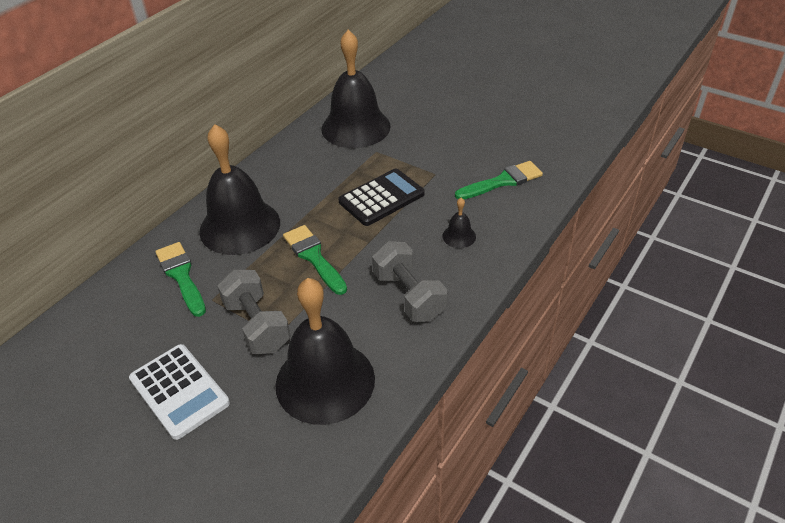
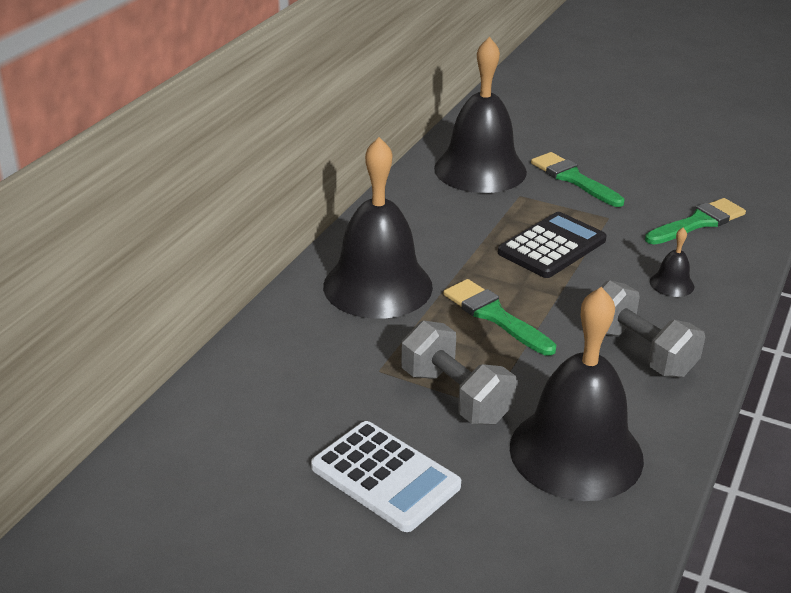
camera: 10 degrees left, 10 degrees down
green brush [155,242,206,317] -> green brush moved to [531,152,625,207]

